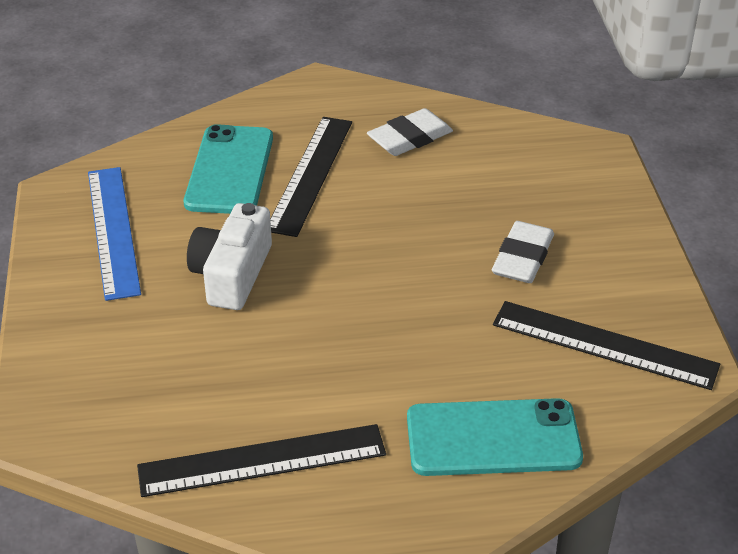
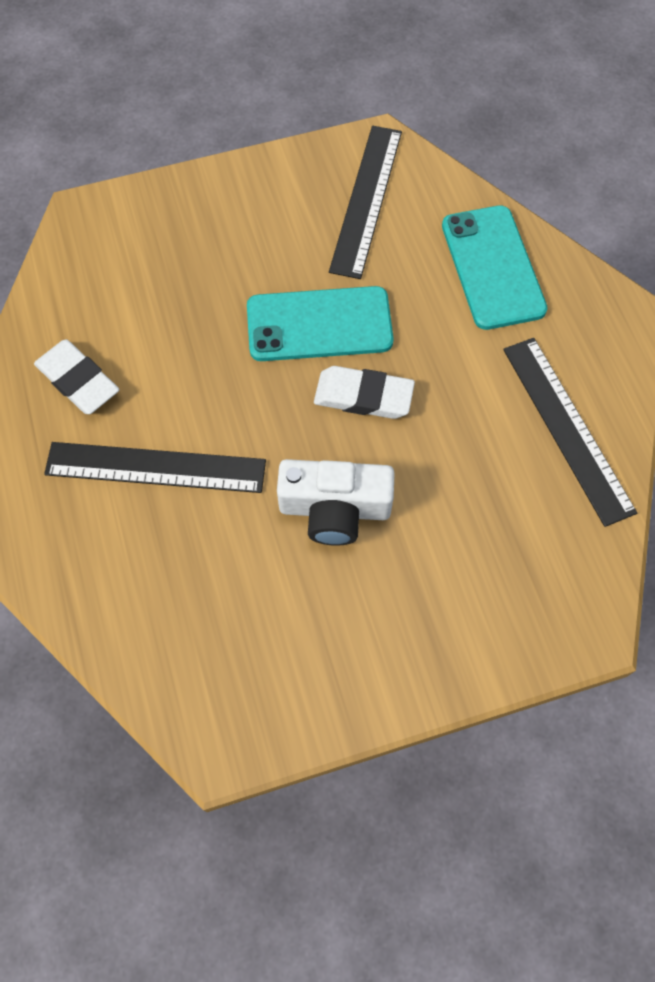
camera: 100 degrees left, 25 degrees up
blue ruler [88,167,141,301] -> none
turquoise phone [184,124,273,214] -> turquoise phone moved to [247,286,394,361]
white eraser [492,221,554,283] -> white eraser moved to [314,366,415,419]

